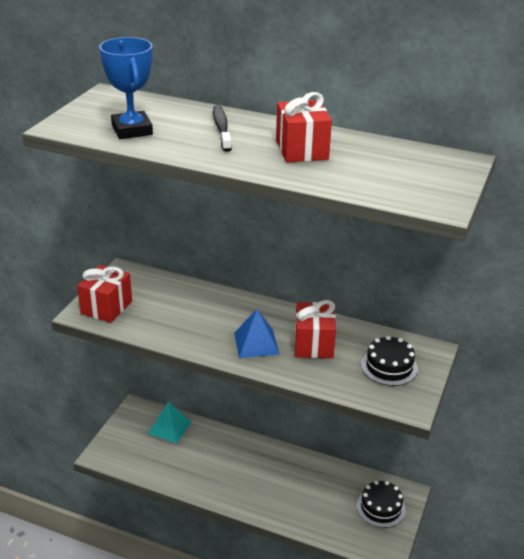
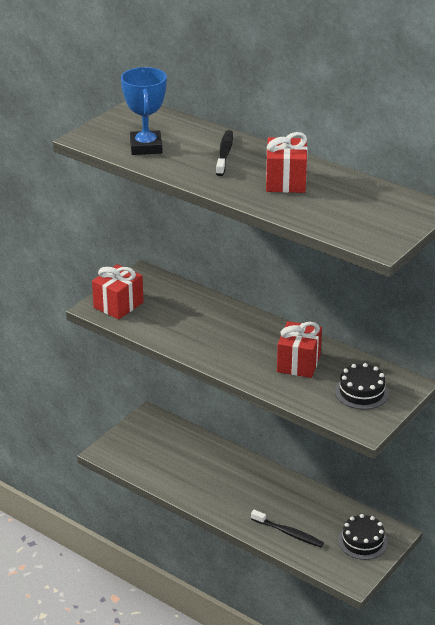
camera: 15 degrees right, 0 degrees up
turquoise pyramid [148,402,191,443] -> none
blue pyramid [234,309,279,358] -> none
none -> black toothbrush [251,510,324,547]

